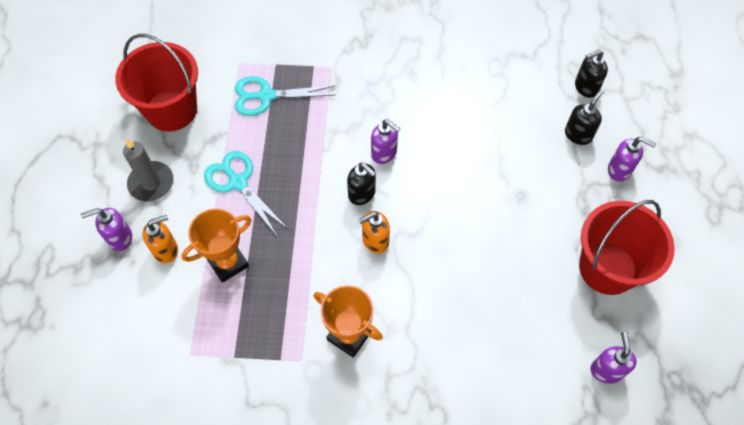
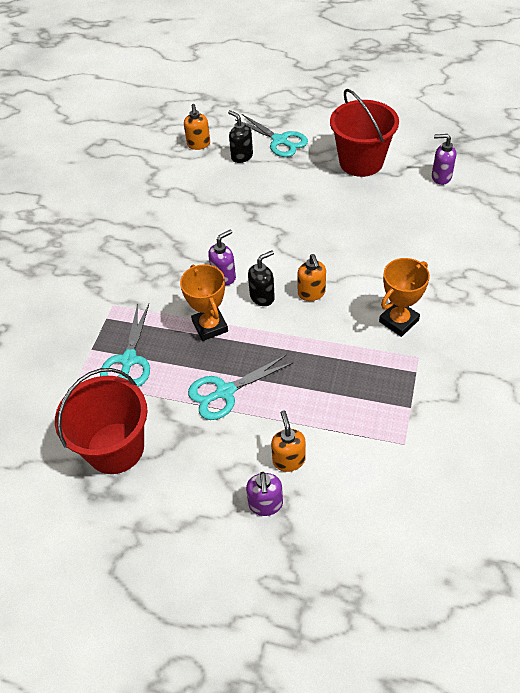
camera: 75 degrees left, 10 degrees down
grey candle [123,138,174,201] -> none
orange trophy [182,209,252,283] -> orange trophy moved to [180,264,228,341]
black soap dispenser [575,50,608,98] -> orange soap dispenser [184,104,210,150]
purple soap dispenser [608,137,656,181] -> turquoise scissors [236,114,308,157]

